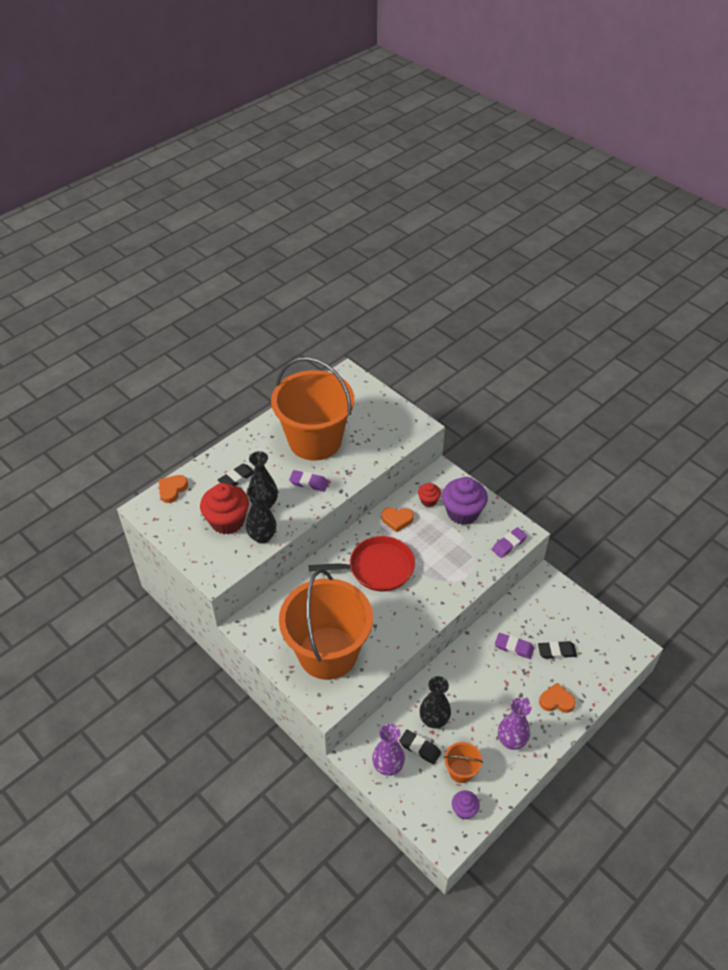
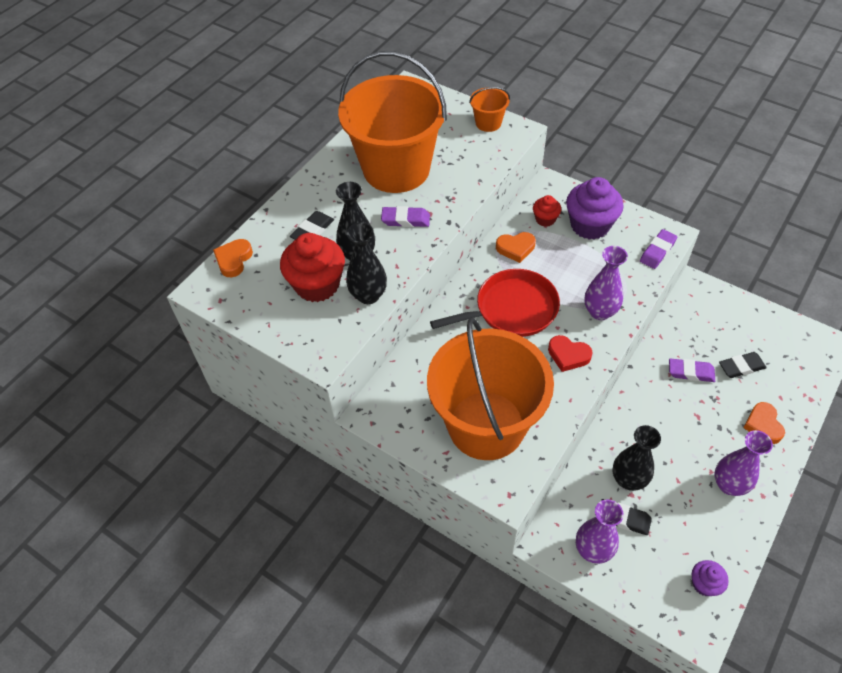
camera: 10 degrees left, 5 degrees up
orange bucket [444,742,483,783] -> orange bucket moved to [469,87,510,132]
orange heart [539,683,576,713] -> orange heart turned 90 degrees counterclockwise [743,402,785,444]
none -> red heart [548,335,593,372]
none -> purple vase [584,246,628,320]

